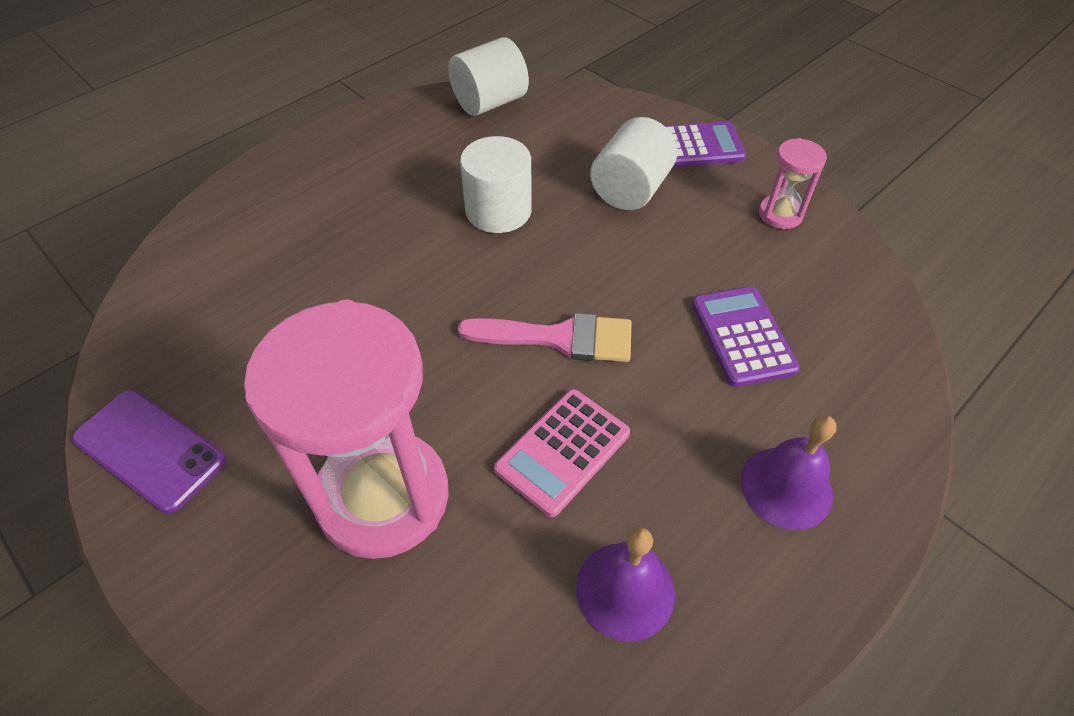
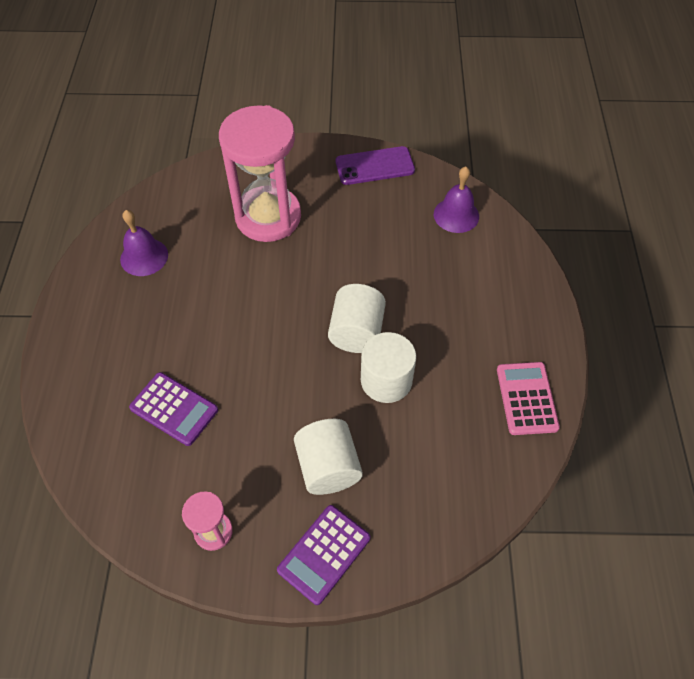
camera: 135 degrees right, 5 degrees up
white cylinder [448,37,529,116] -> white cylinder moved to [328,284,386,353]
pink brush [458,313,632,362] -> none
pink calculator [494,389,630,517] -> pink calculator moved to [497,362,560,435]
purple bell [741,415,836,530] -> purple bell moved to [434,166,479,233]

